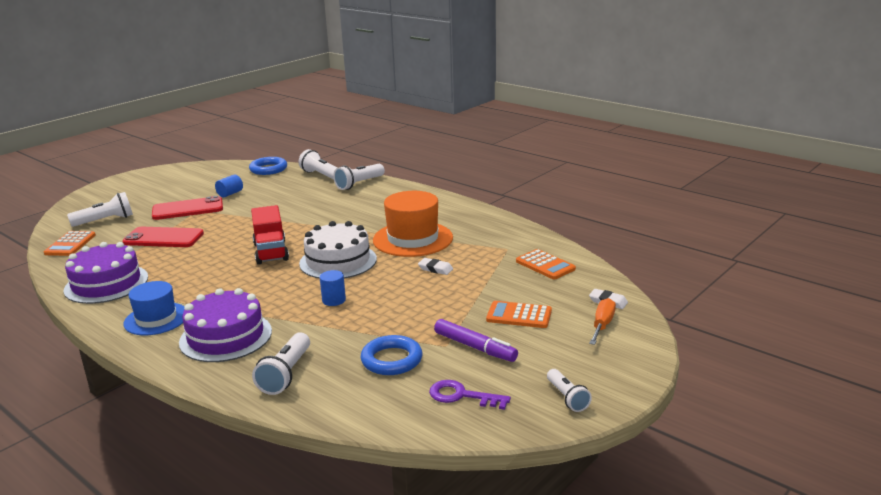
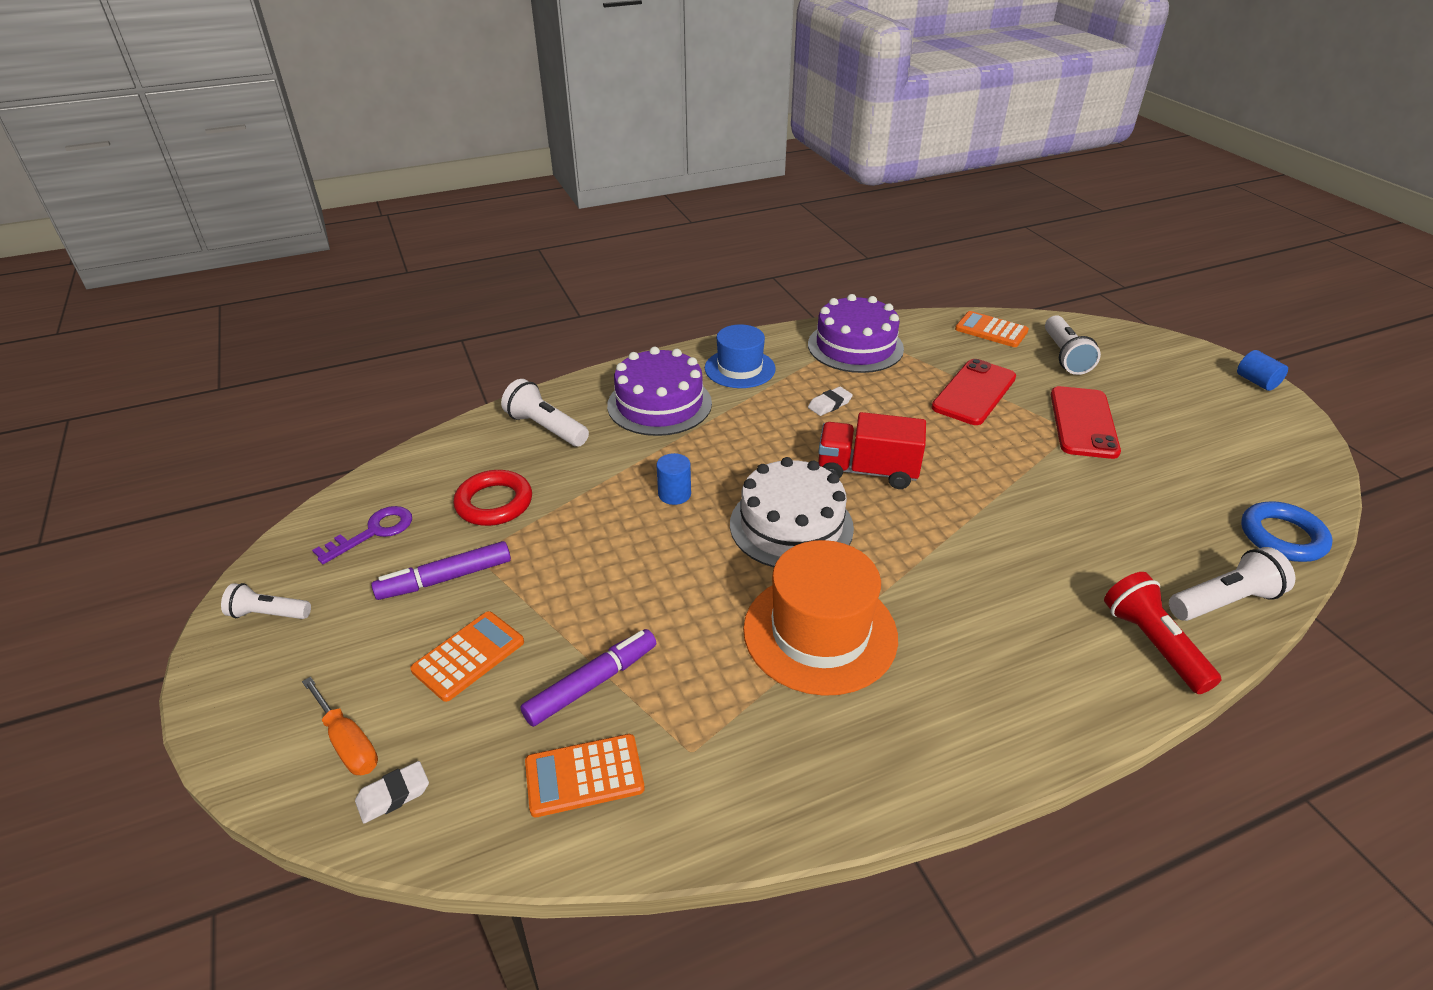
camera: 115 degrees right, 15 degrees up
blue cylinder [215,174,243,198] -> blue cylinder moved to [1237,350,1288,391]
white flashlight [333,164,385,190] -> red flashlight [1104,572,1222,694]
blue ring [361,335,422,375] -> red ring [453,470,532,526]
white eraser [418,258,453,275] -> white eraser moved to [808,386,853,416]
none -> purple marker [520,629,656,727]

